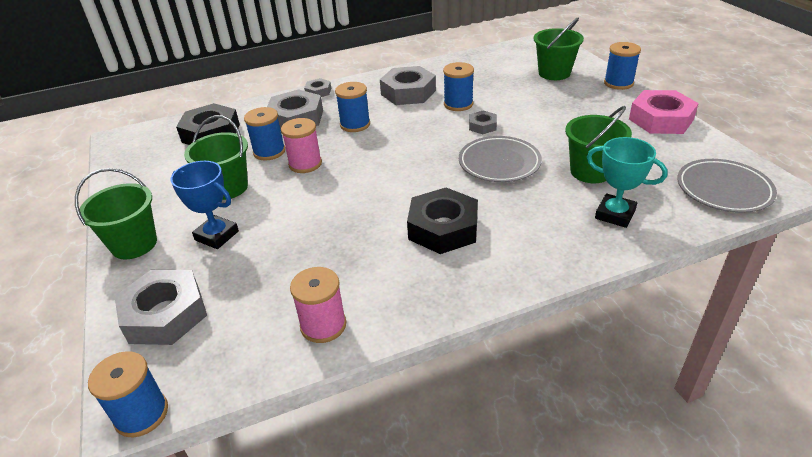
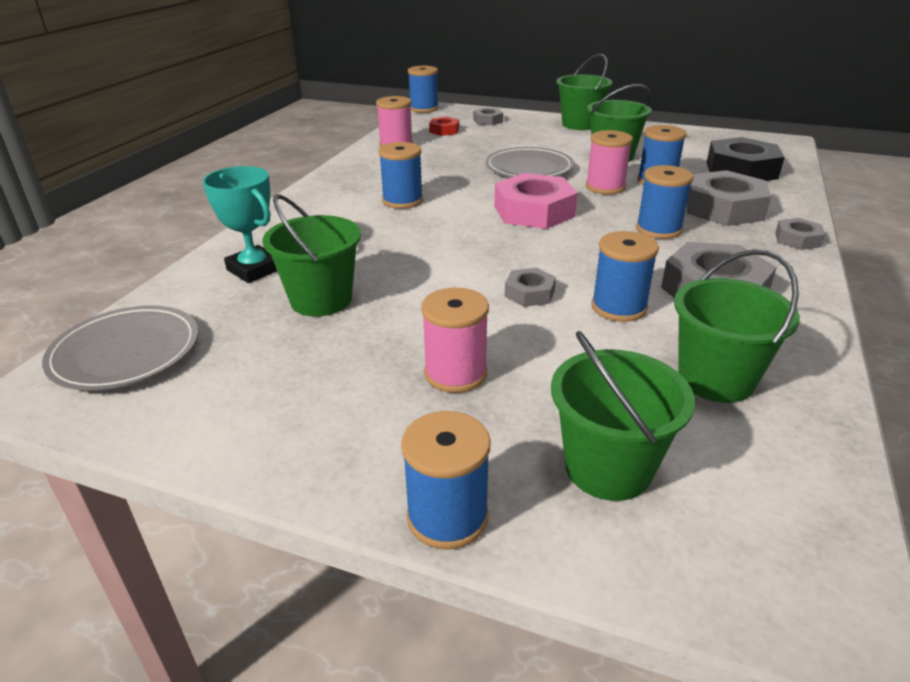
camera: 130 degrees right, 5 degrees down
grey nut [115,270,207,345] -> grey nut [473,108,503,126], size x0.51
blue trophy [171,161,239,249] -> none
black nut [407,188,478,254] -> blue spool [378,142,423,209]
grey plate [459,136,542,182] -> grey plate moved to [486,147,574,177]
turquoise trophy [587,137,668,228] -> turquoise trophy turned 60 degrees clockwise [202,166,277,283]
pink nut [629,90,699,134] -> pink nut moved to [494,173,578,229]
none -> pink spool [421,288,489,393]
none -> red nut [429,117,459,136]
none -> green bucket [674,249,800,403]

